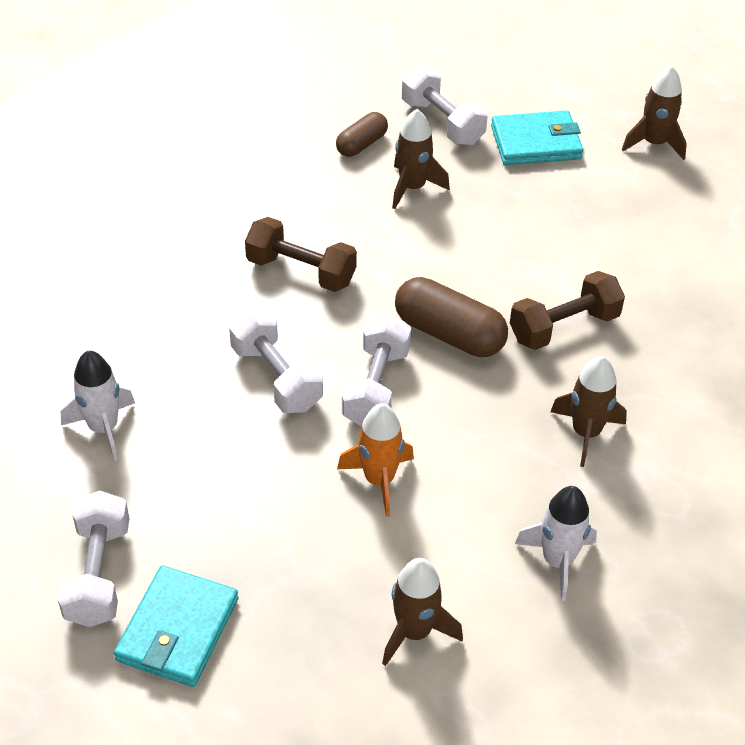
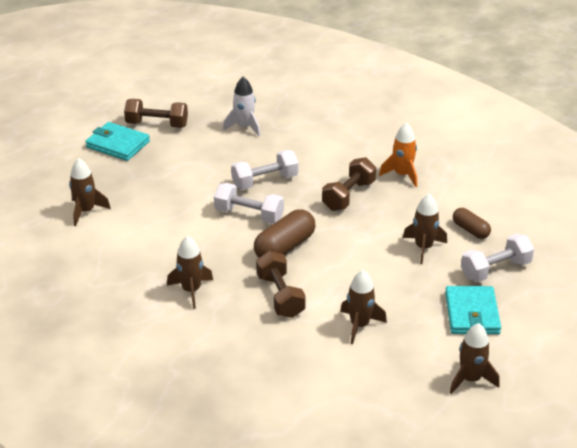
camera: 100 degrees right, 10 degrees down
white dumbbell [58,491,129,627] -> brown dumbbell [124,99,188,128]
orange rocket [337,403,414,517] -> orange rocket moved to [379,123,417,187]
white rocket [515,486,597,601] -> none
none -> brown rocket [340,270,387,344]

